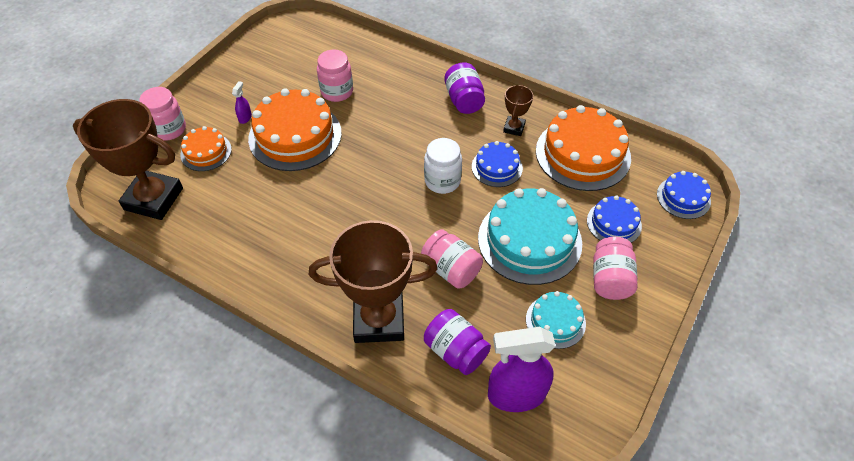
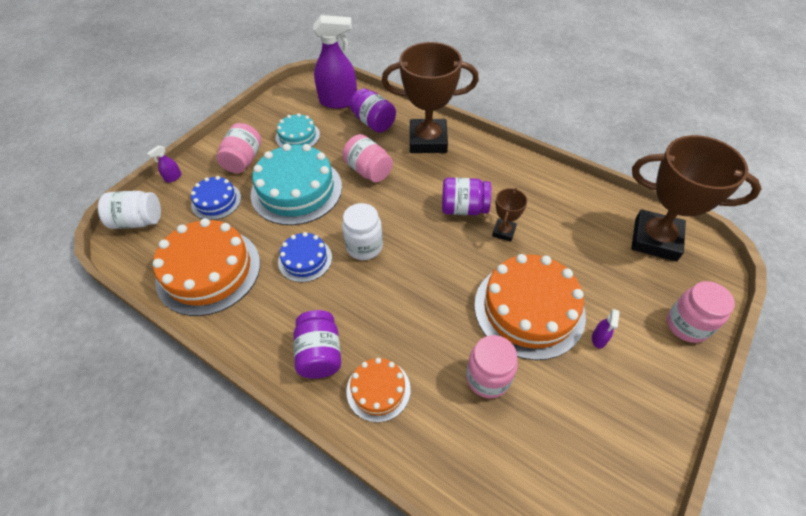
camera: 175 degrees left, 0 degrees up
orange cake [180,126,232,171] -> orange cake moved to [346,358,411,422]
brown trophy [503,85,533,136] -> brown trophy moved to [492,188,527,242]
blue cake [657,171,711,219] -> white jar [98,191,161,229]
none -> purple spray bottle [147,145,181,183]
none -> purple jar [442,178,491,215]

